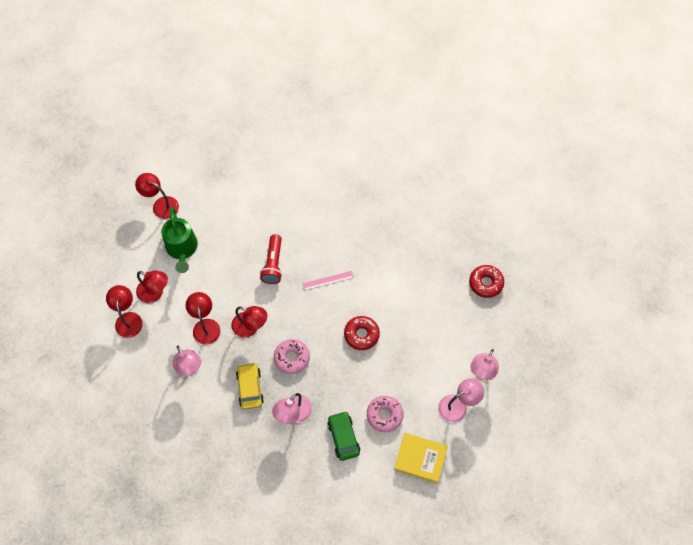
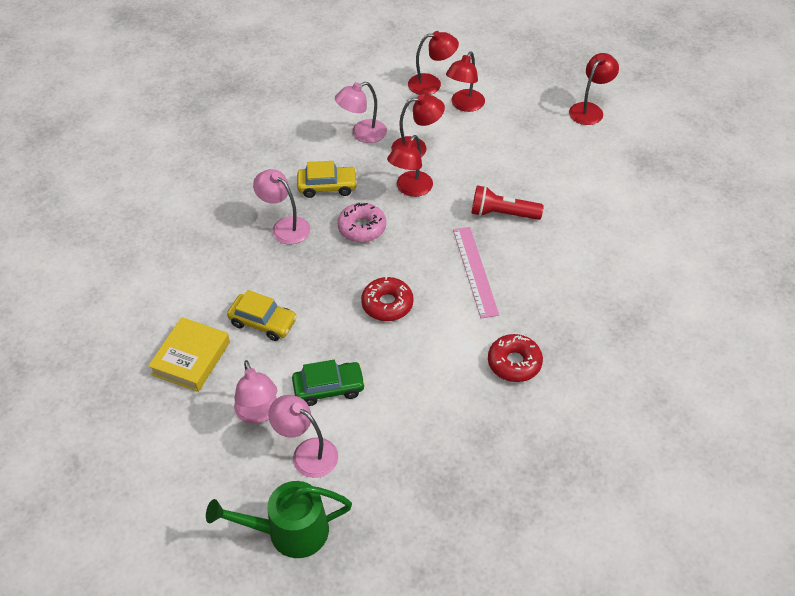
camera: 95 degrees right, 15 degrees down
green watering can [161,207,198,273] -> green watering can moved to [206,481,352,558]
pink ruler [302,271,354,291] -> pink ruler [453,227,499,318], size x1.56
green car [328,411,360,461] -> green car moved to [292,360,365,406]
pink donut [367,396,404,432] -> yellow car [227,290,297,341]
red donut [469,265,504,298] -> red donut moved to [488,334,543,382]

